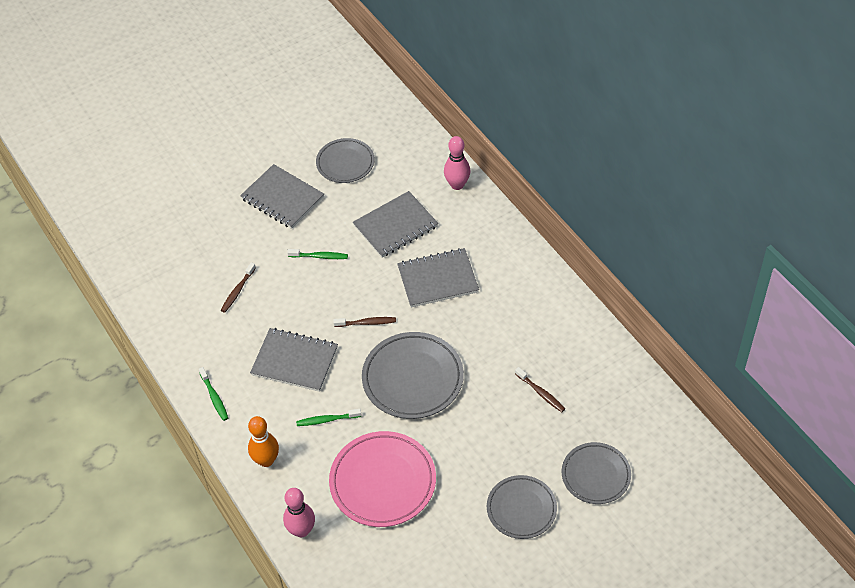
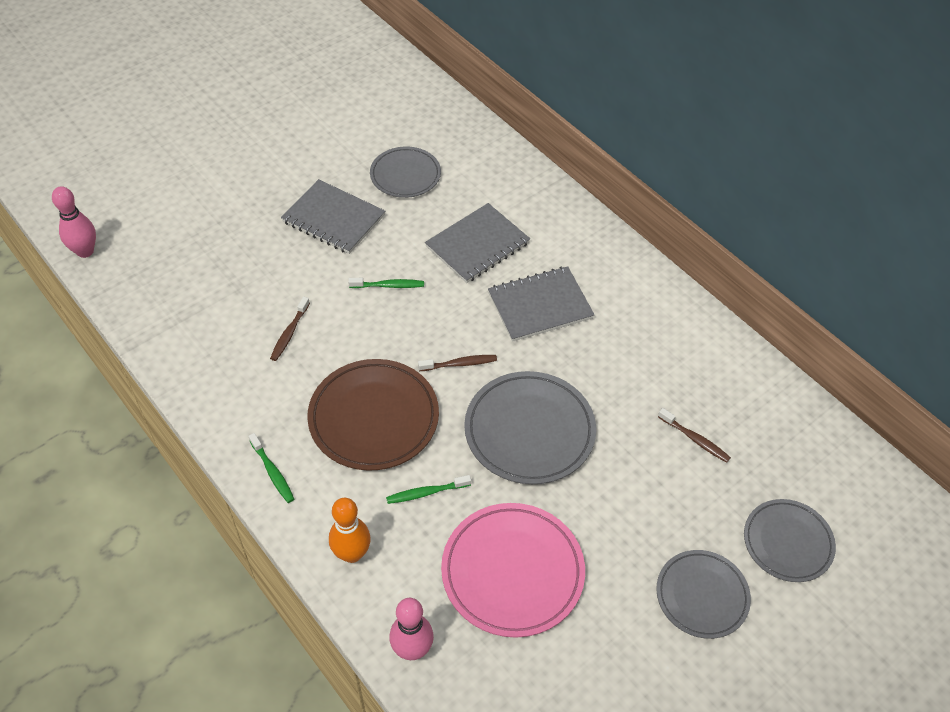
camera: 10 degrees left, 0 degrees up
grey notebook [250,328,338,392] -> brown plate [307,359,439,471]
pink bowling pin [444,136,470,190] -> pink bowling pin moved to [52,186,96,258]

